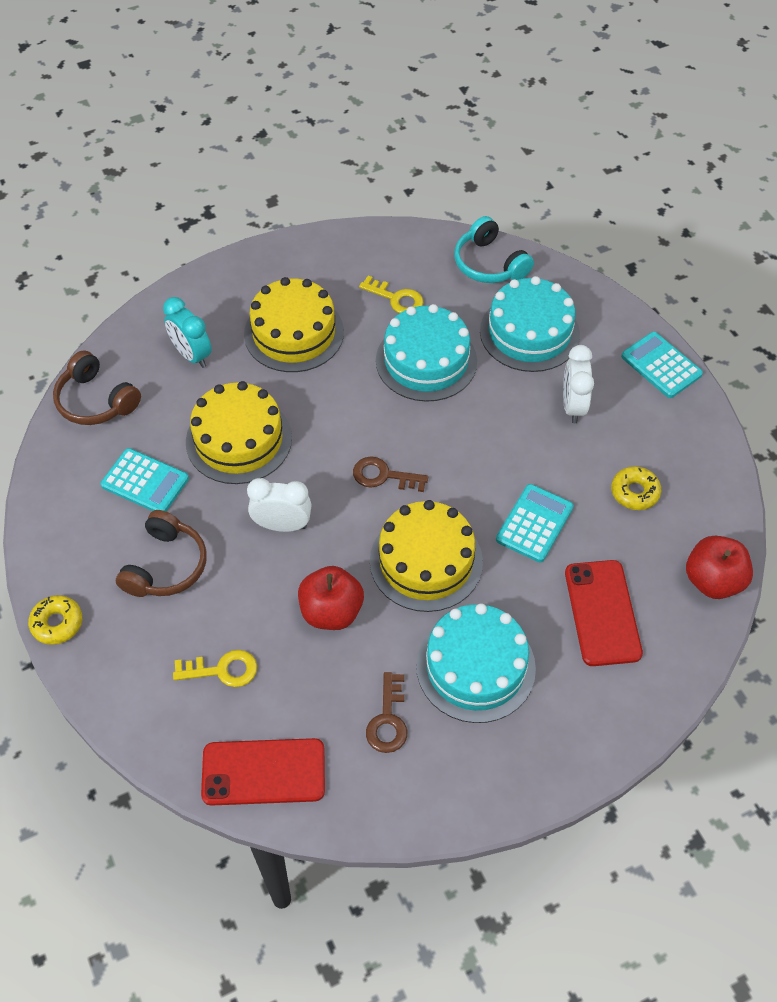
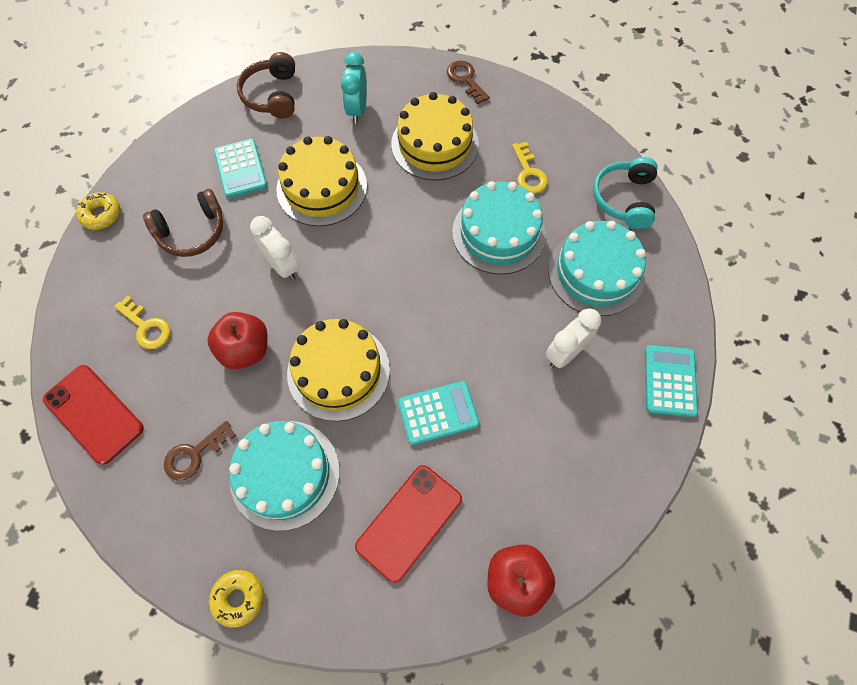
camera: 45 degrees right, 10 degrees up
brown key [353,456,428,492] -> brown key moved to [447,60,490,104]
yellow donut [611,466,661,510] -> yellow donut moved to [209,570,264,628]

